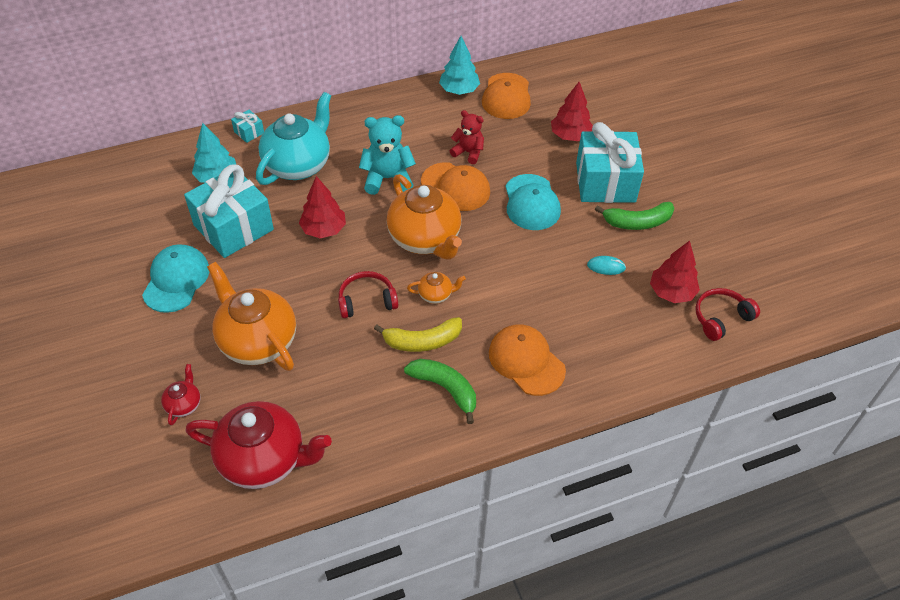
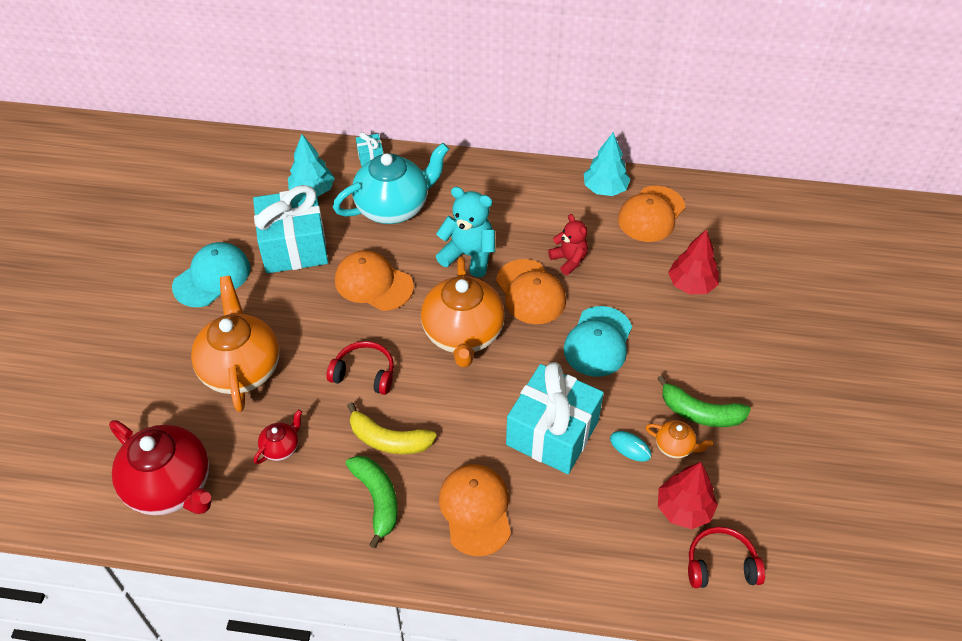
camera: 30 degrees right, 0 degrees up
red teapot [161,364,200,426] -> red teapot moved to [254,409,302,464]
red tree [299,176,346,238] -> orange cap [335,250,414,311]
orange teapot [407,272,466,304] -> orange teapot moved to [645,420,713,458]
turquoise gift [576,122,644,203] -> turquoise gift moved to [506,362,604,474]

